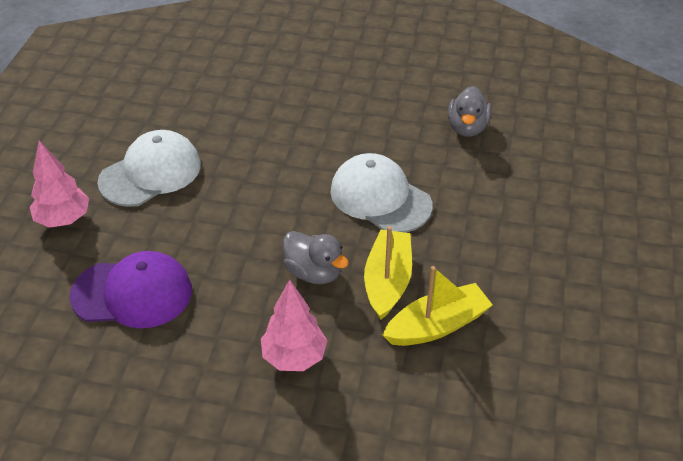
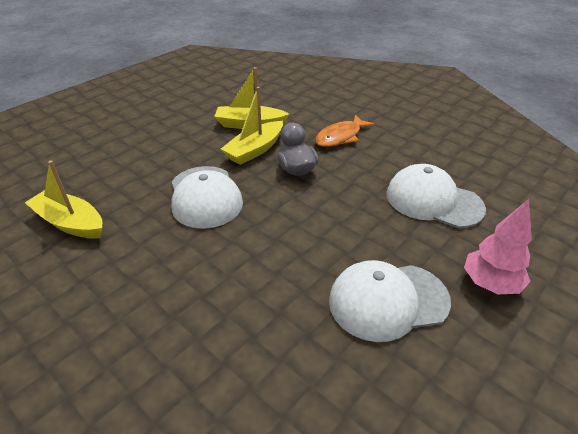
camera: 150 degrees left, 5 degrees down
purple cap [69,251,192,328] -> white cap [387,164,486,228]
pink tree [261,279,328,371] -> orange fish [315,114,375,147]
grey duck [448,86,492,137] -> yellow boat [25,160,102,239]

